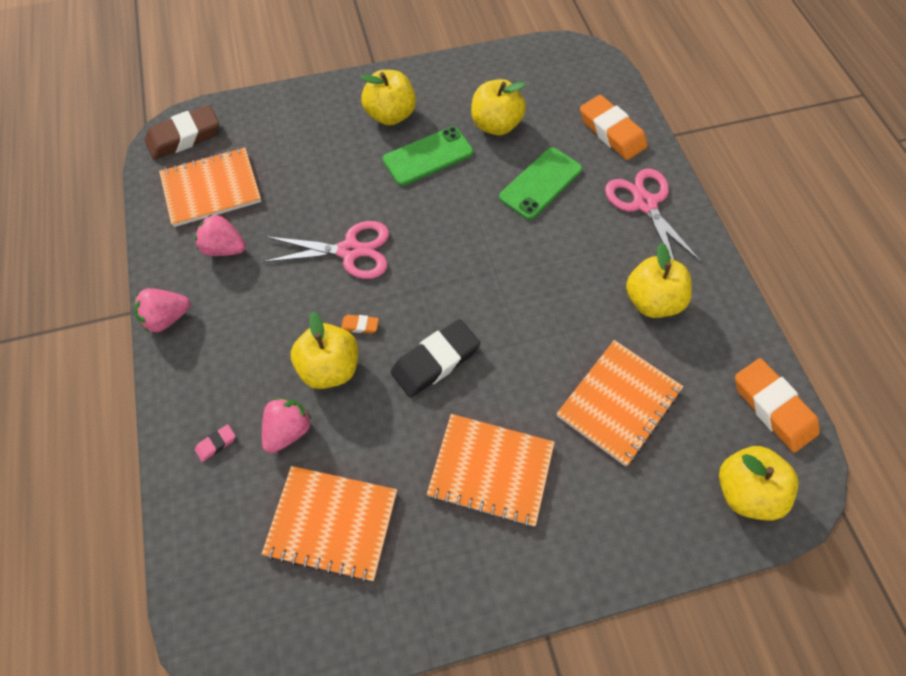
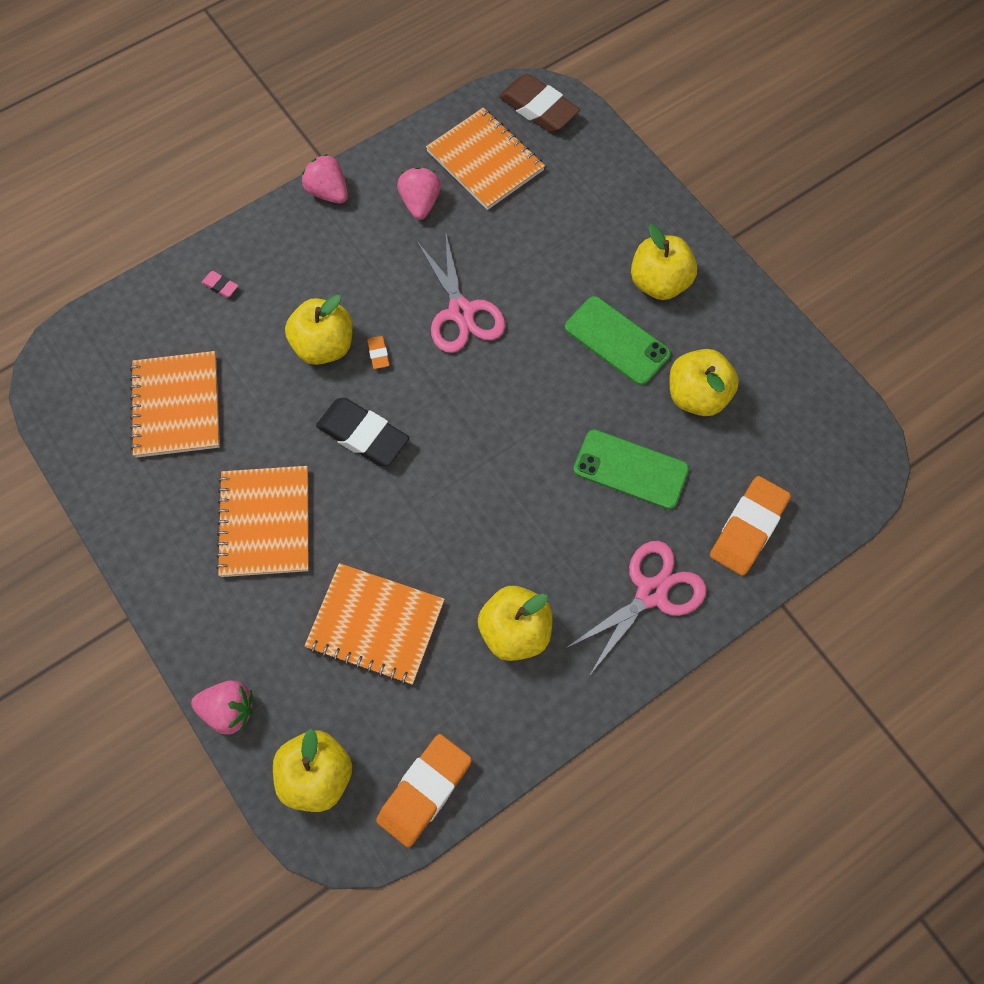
camera: 70 degrees right, 5 degrees up
pink strawberry [262,398,312,453] -> pink strawberry moved to [191,680,252,734]

